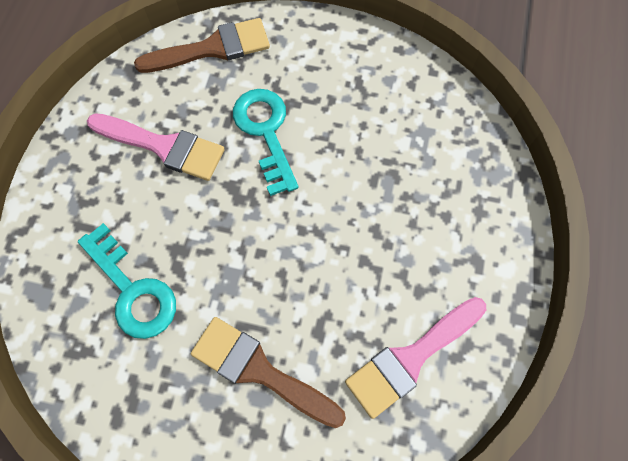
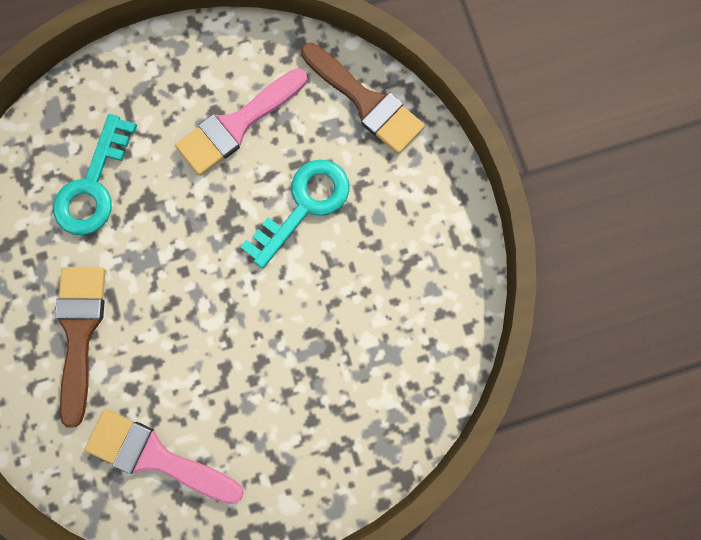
camera: 60 degrees right, 10 degrees up
pink brush [87,113,225,181] -> pink brush turned 60 degrees clockwise [175,68,307,176]

